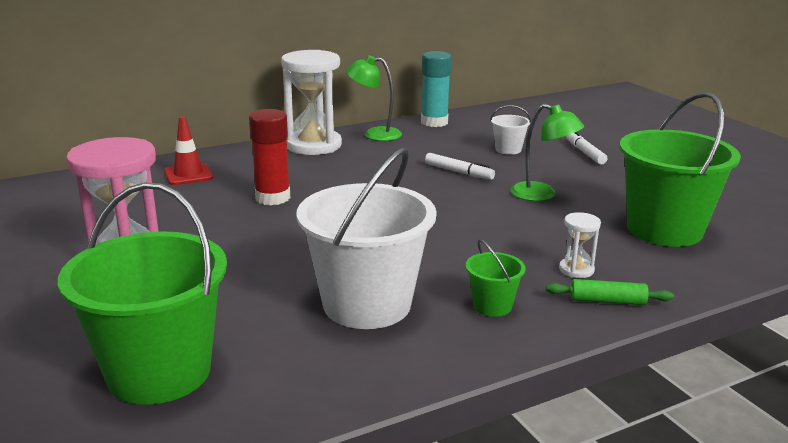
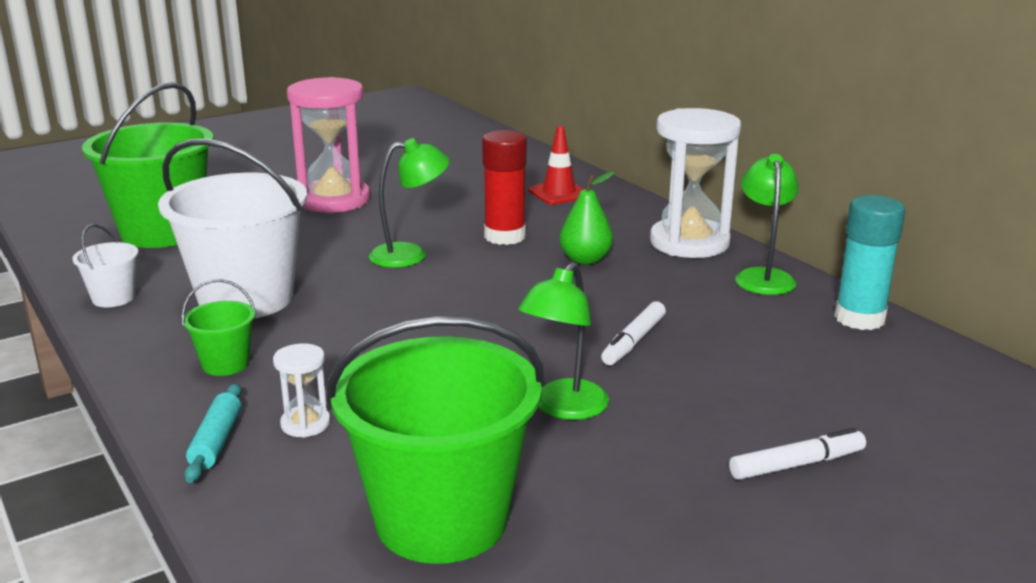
camera: 85 degrees right, 0 degrees up
white bucket [490,105,531,155] -> white bucket moved to [72,224,138,307]
green rolling pin [546,279,674,305] -> turquoise rolling pin [184,383,241,483]
none -> green lamp [369,138,450,268]
none -> green pear [559,171,615,265]

